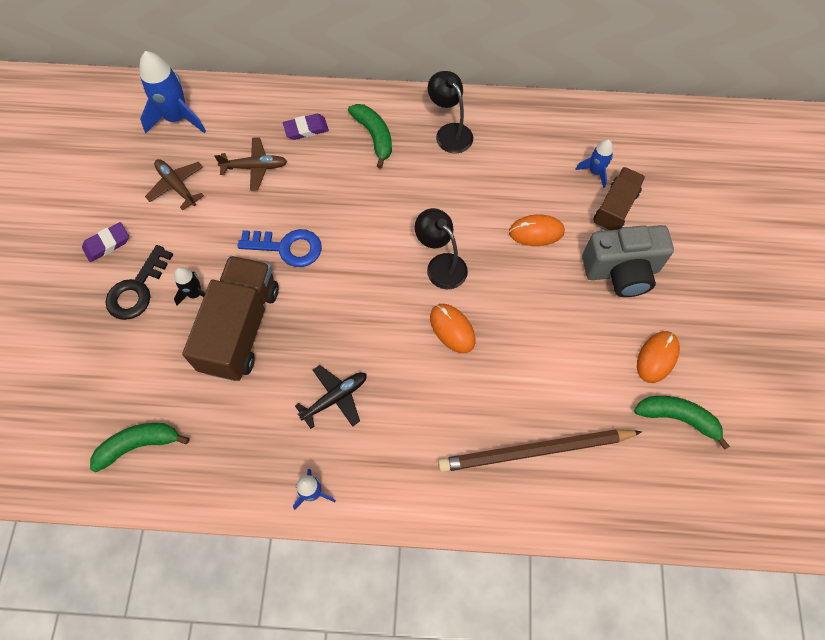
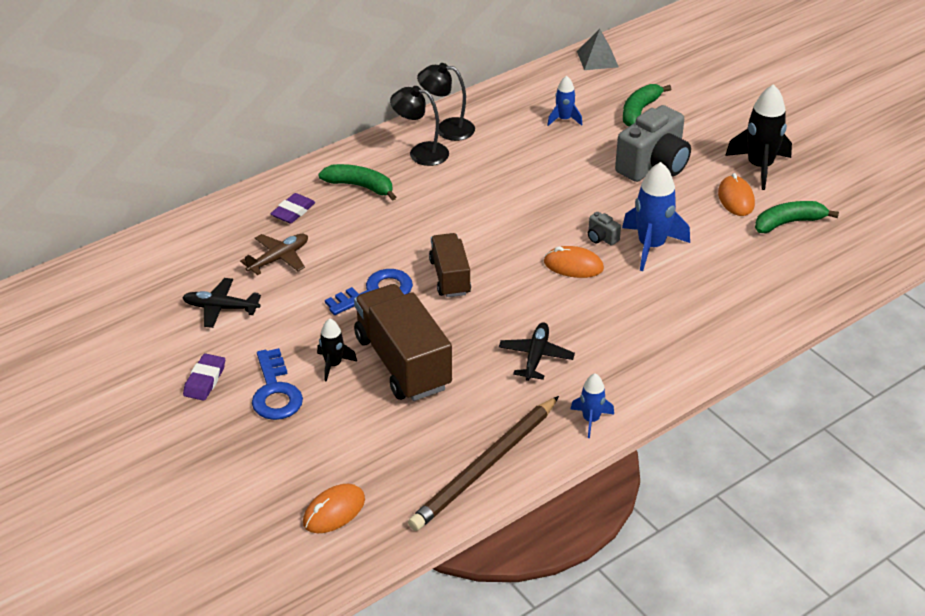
camera: 40 degrees left, 25 degrees down
green banana [90,423,189,472] -> green banana moved to [623,84,671,127]
black key [106,245,173,320] -> blue key [252,348,303,420]
blue rocket [140,51,206,133] -> blue rocket moved to [622,162,690,271]
brown plane [145,159,204,210] -> black plane [182,278,261,328]
black lamp [415,208,468,289] -> black lamp moved to [417,63,475,141]
brown pencil [438,429,642,472] -> brown pencil moved to [408,396,559,531]
orange mouse [509,214,565,246] -> orange mouse moved to [303,484,365,533]
brown truck [593,167,645,231] -> brown truck moved to [429,233,471,297]
none -> grey pyramid [577,29,618,70]
none -> grey camera [588,212,621,246]
none -> black rocket [725,84,792,190]

